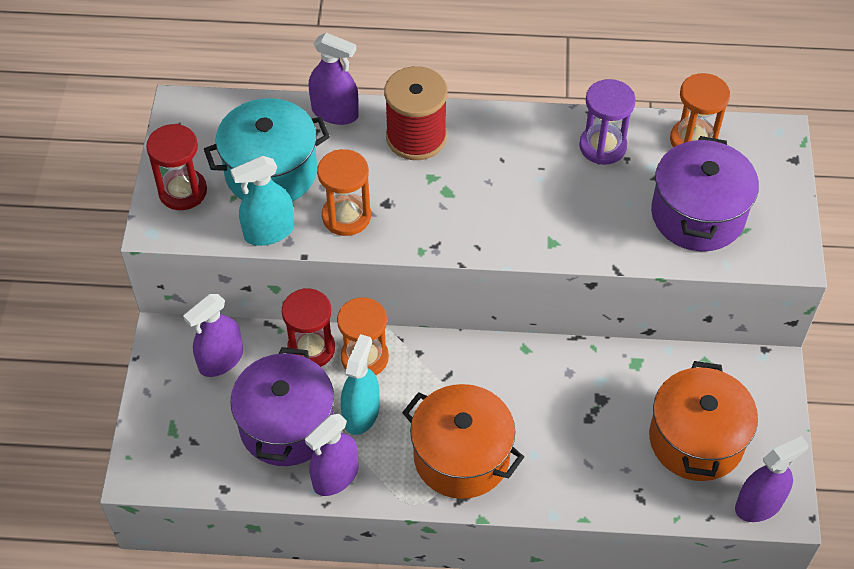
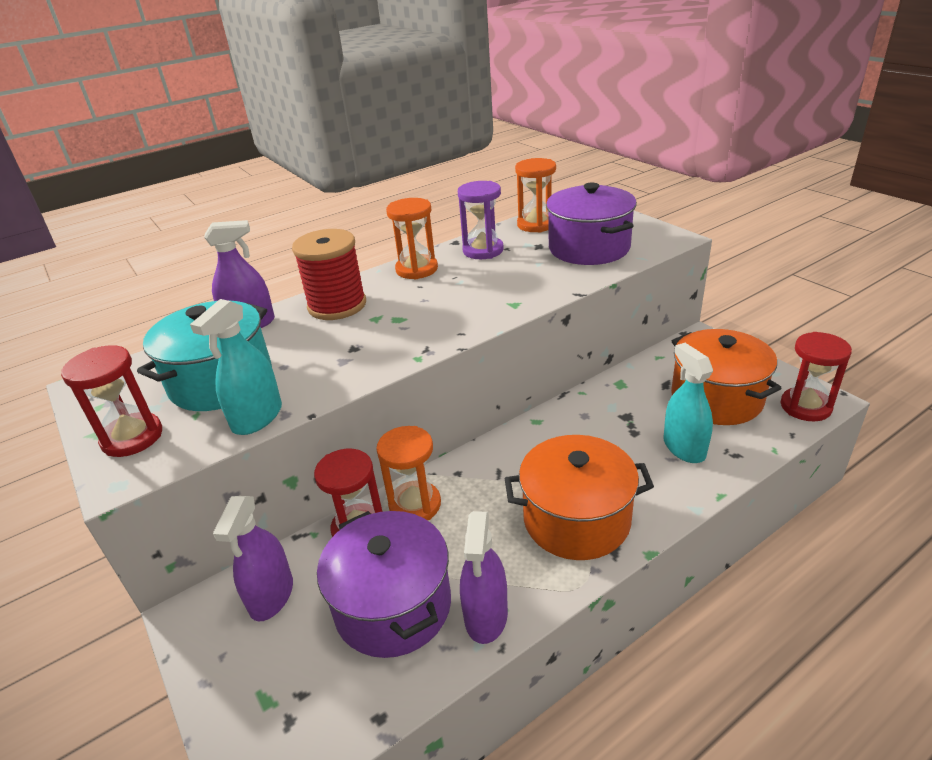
camera: 35 degrees left, 20 degrees down
orange hourglass [317,149,371,236] -> orange hourglass moved to [386,198,438,279]
turquoise spray bottle [341,334,379,435] -> turquoise spray bottle moved to [664,343,713,463]
purple spray bottle [735,436,809,522] -> red hourglass [781,332,852,421]

